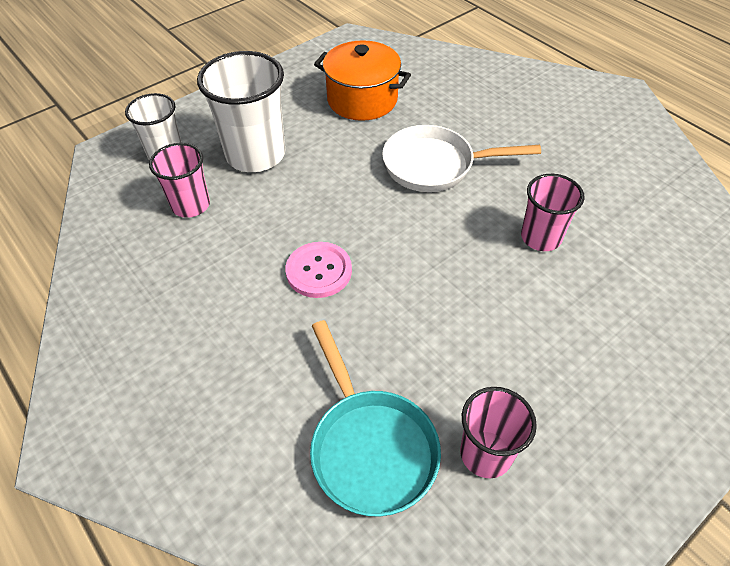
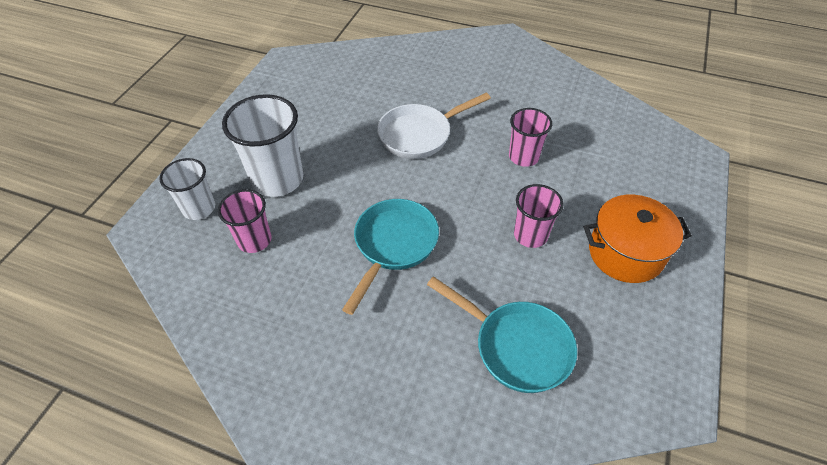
camera: 30 degrees left, 0 degrees up
pink button [285,242,352,298] -> turquoise pan [342,199,439,315]
orange pot [314,40,411,121] -> orange pot moved to [584,195,692,283]
pink cup [460,387,537,478] -> pink cup moved to [514,184,563,248]

